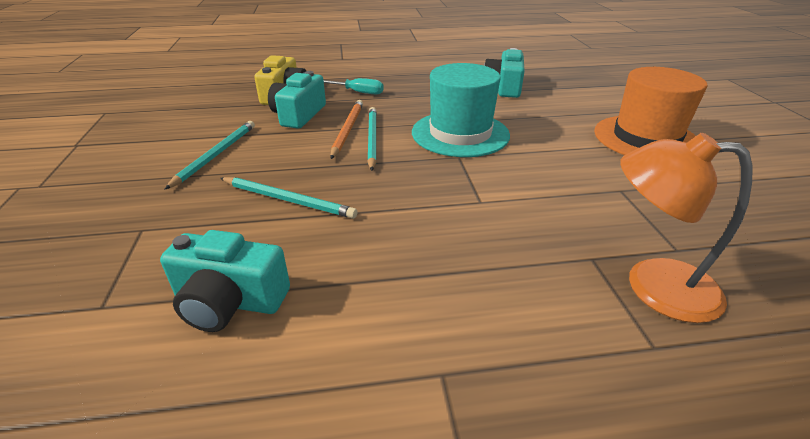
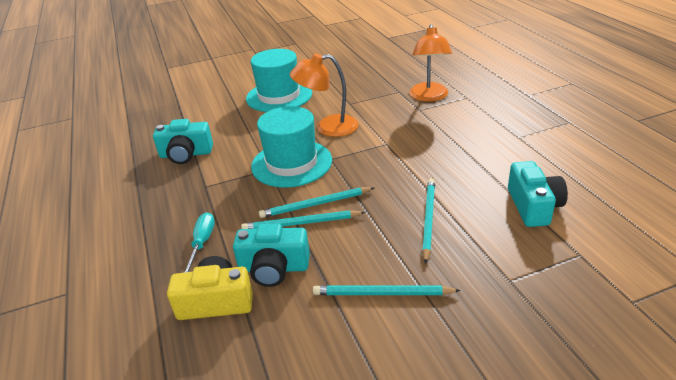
camera: 100 degrees left, 0 degrees up
orange pencil [330,100,363,159] -> turquoise pencil [241,210,366,229]
orange hat [594,67,707,155] -> turquoise hat [246,49,312,112]
none -> orange lamp [290,53,358,137]

